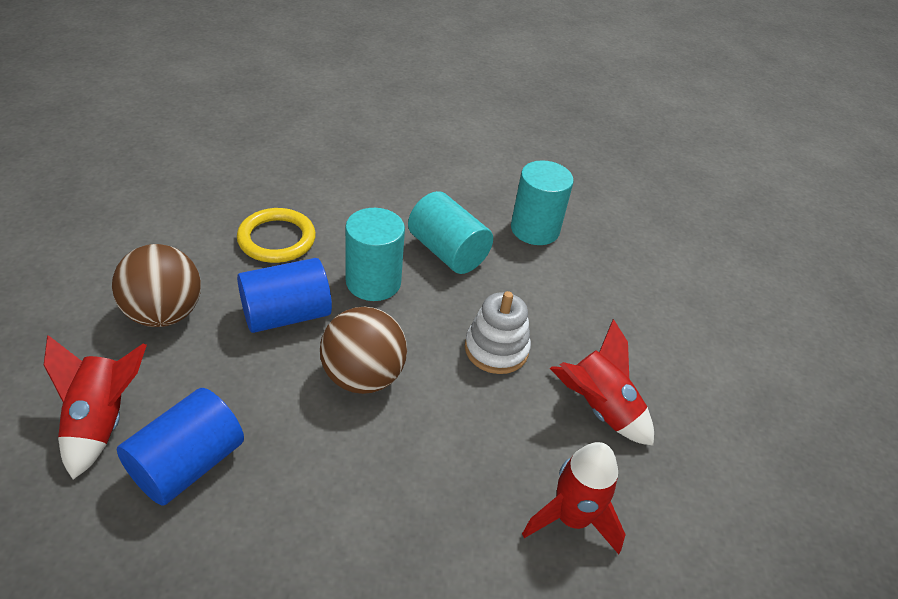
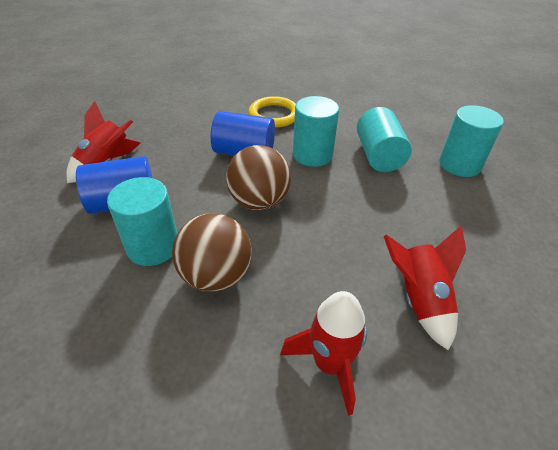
camera: 40 degrees right, 0 degrees up
brown ball [112,244,201,327] -> brown ball moved to [172,213,252,292]
white stacking toy [465,291,531,374] -> none
none -> turquoise cylinder [107,177,177,266]

